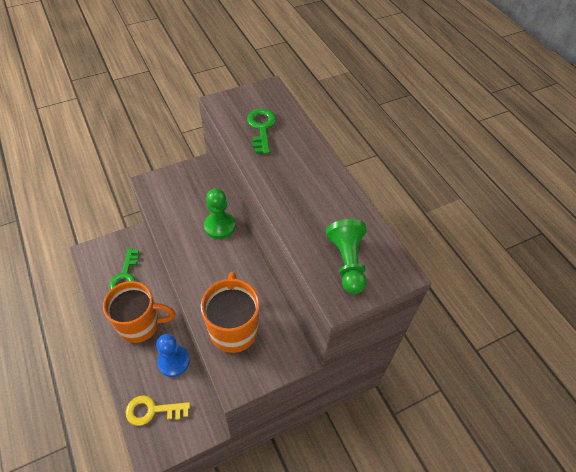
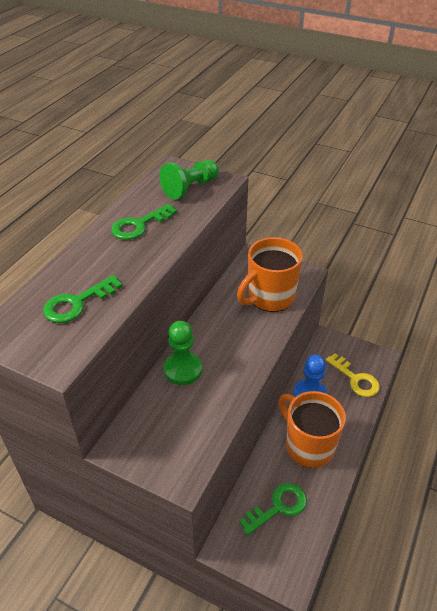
camera: 125 degrees left, 10 degrees down
none -> green key [111,204,177,240]

